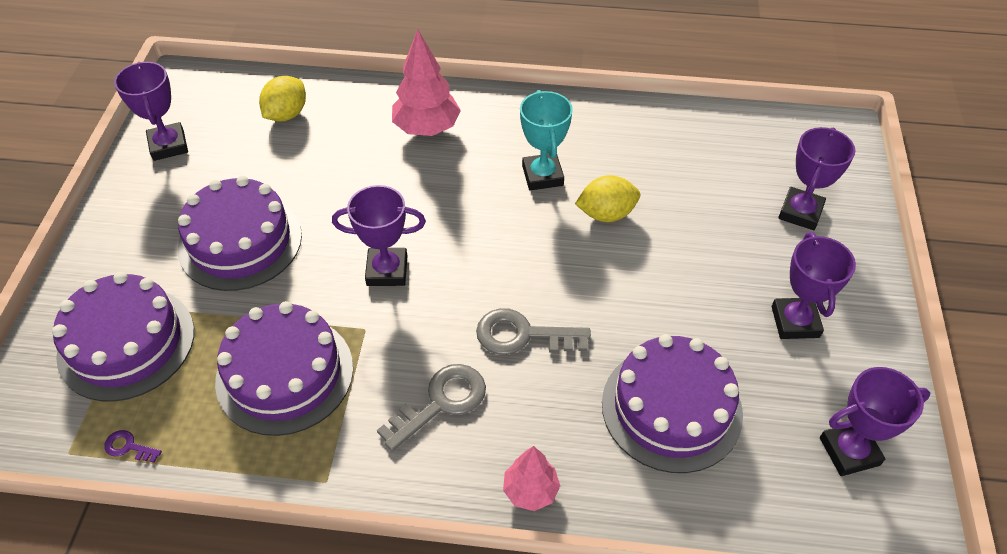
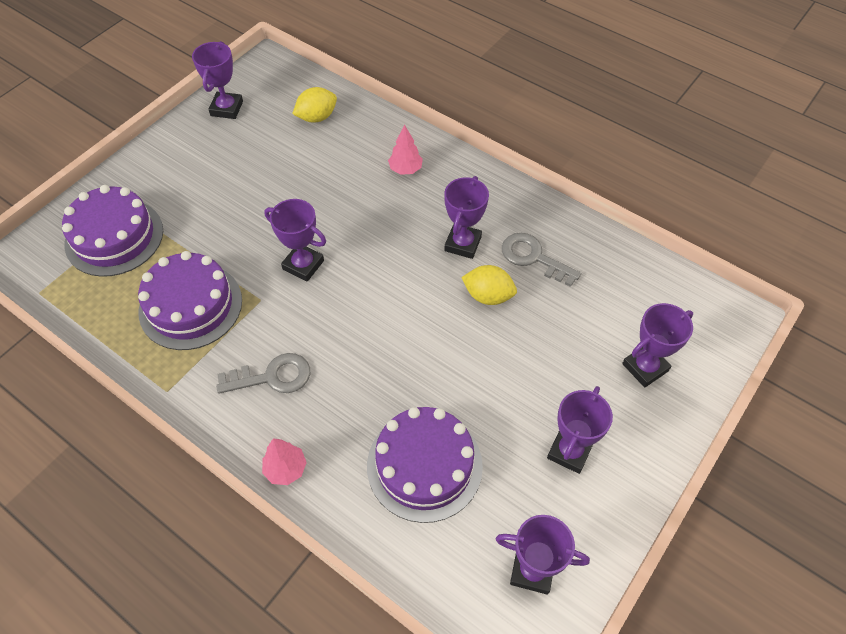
camera: 30 degrees right, 5 degrees up
purple key [104,430,162,463] -> none
purple cake [178,176,302,291] -> none
pink tree [392,29,461,136] -> pink tree [388,125,423,175], size x0.61
grey key [476,308,591,355] -> grey key moved to [502,233,581,287]
turquoise trophy [520,90,573,190] -> purple trophy [444,176,489,259]

